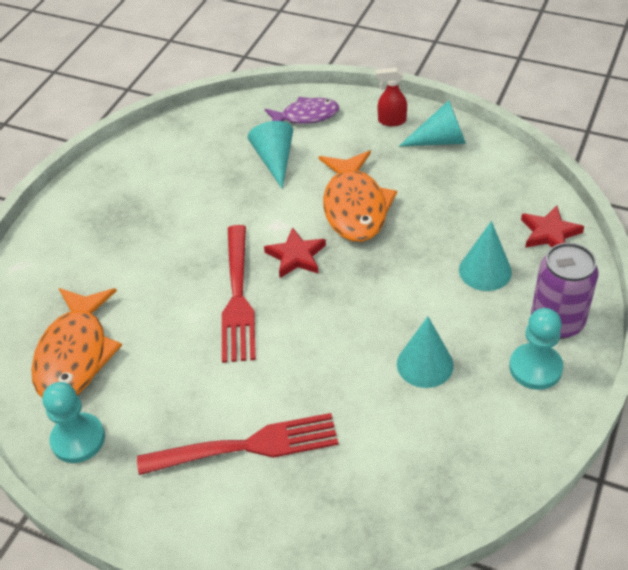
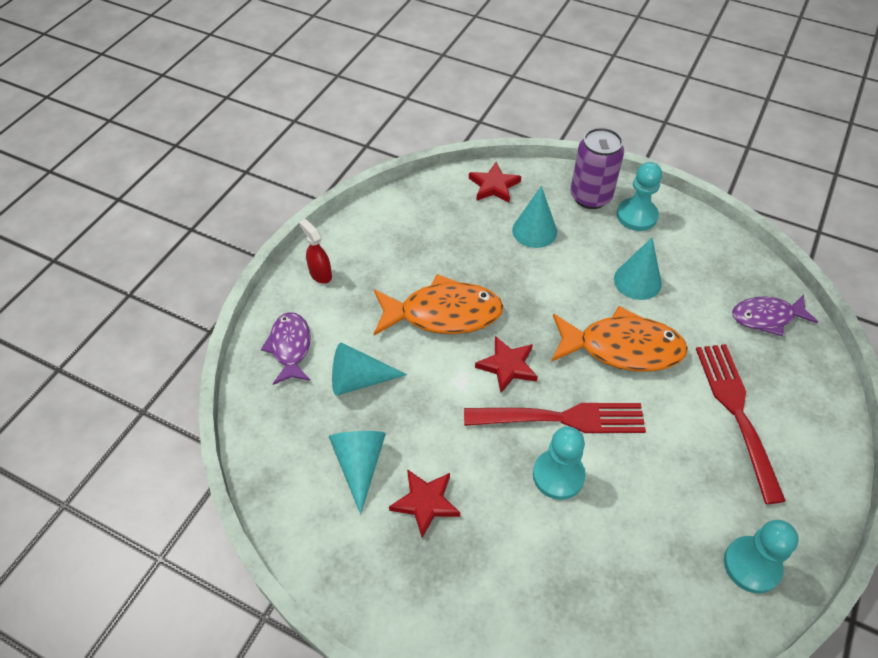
camera: 90 degrees left, 5 degrees up
orange fish [31,288,122,398] -> orange fish moved to [551,306,688,372]
red spray bottle [376,68,407,126] -> red spray bottle turned 135 degrees clockwise [299,219,332,284]
turquoise cone [399,100,466,146] -> turquoise cone moved to [329,431,386,515]
none -> red star [389,469,460,538]
none -> turquoise pawn [533,426,586,500]
none -> purple fish [732,295,818,336]

